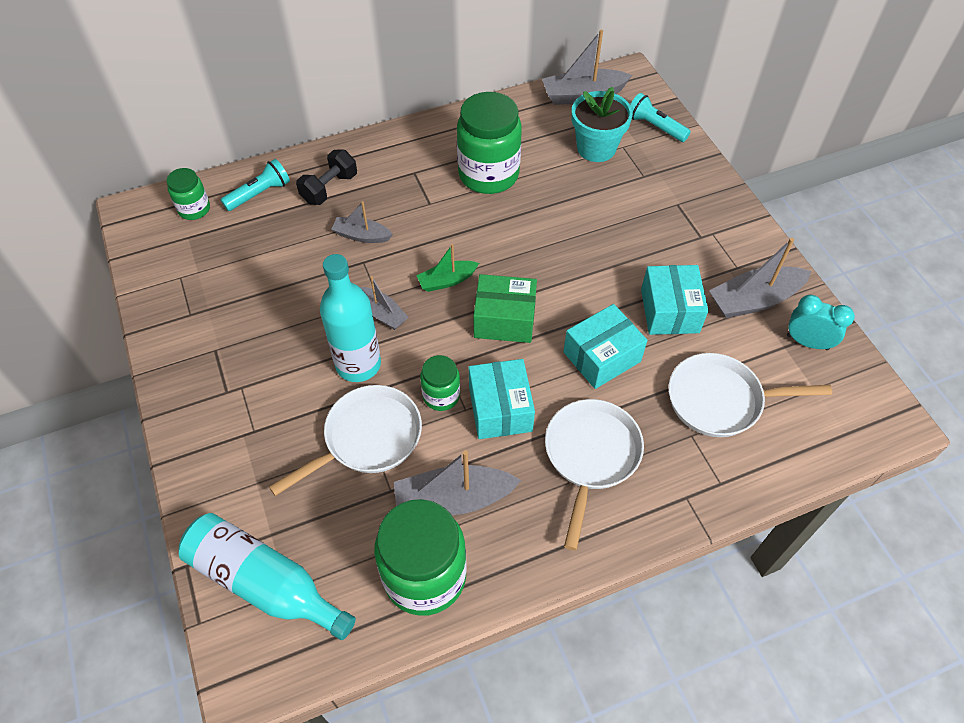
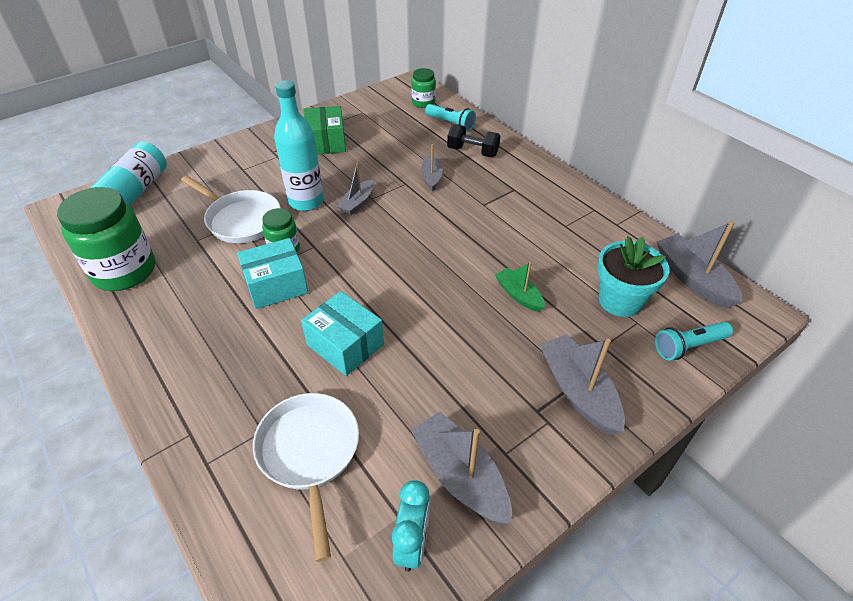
camera: 75 degrees right, 10 degrees down
grey boat [394,450,521,515] -> grey boat moved to [539,334,625,435]
green boat [416,244,479,292] -> green boat moved to [495,262,545,312]
green jar [457,92,522,194] -> none
green box [473,274,537,343] -> green box moved to [304,106,346,154]
white pan [545,399,644,550] -> none
turquoise flashlight [630,93,691,142] -> turquoise flashlight turned 135 degrees counterclockwise [655,322,733,360]
turquoise box [641,265,708,335] -> none

